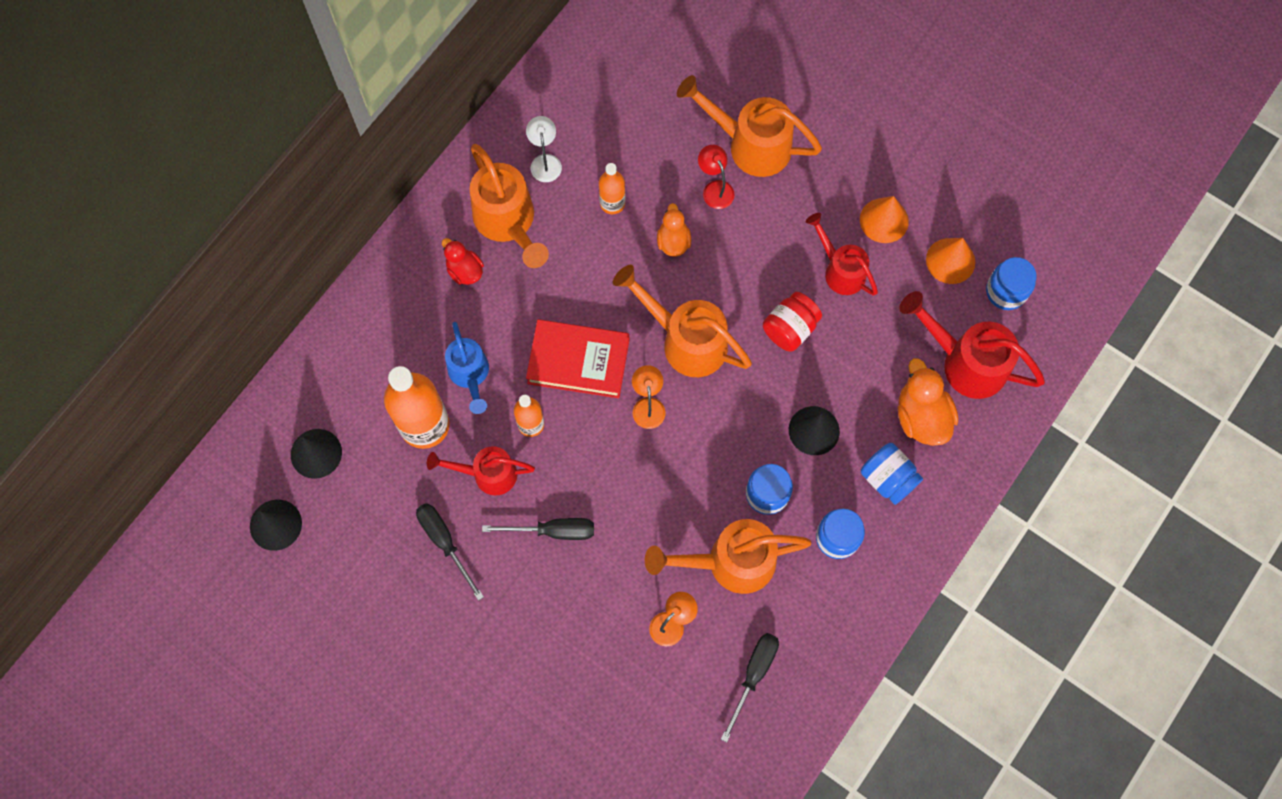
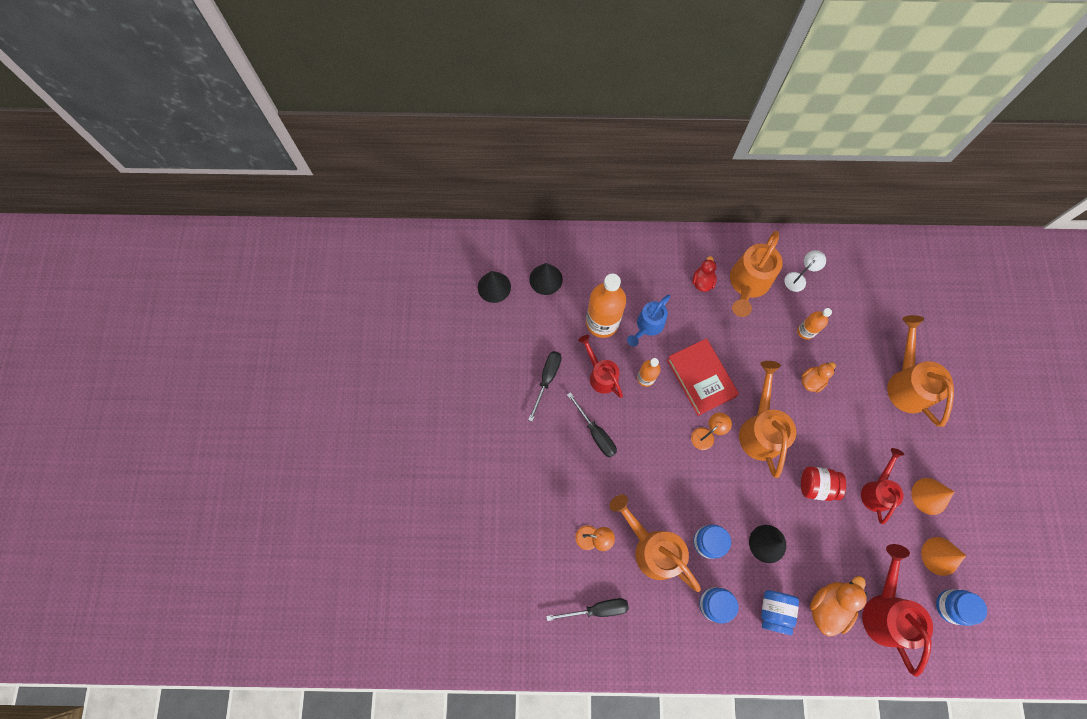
camera: 55 degrees right, 0 degrees up
red lamp [698,145,735,209] -> none

